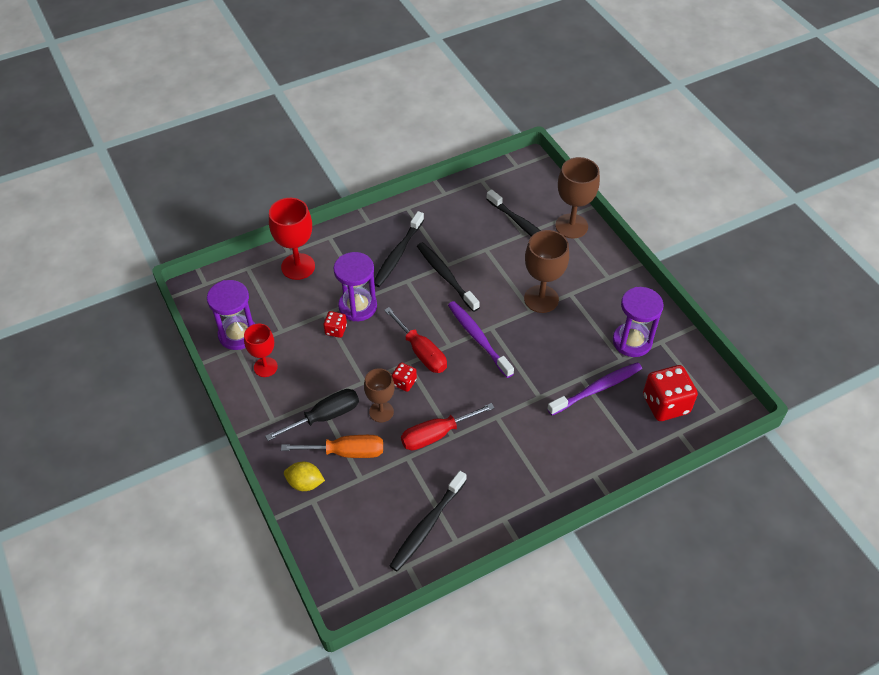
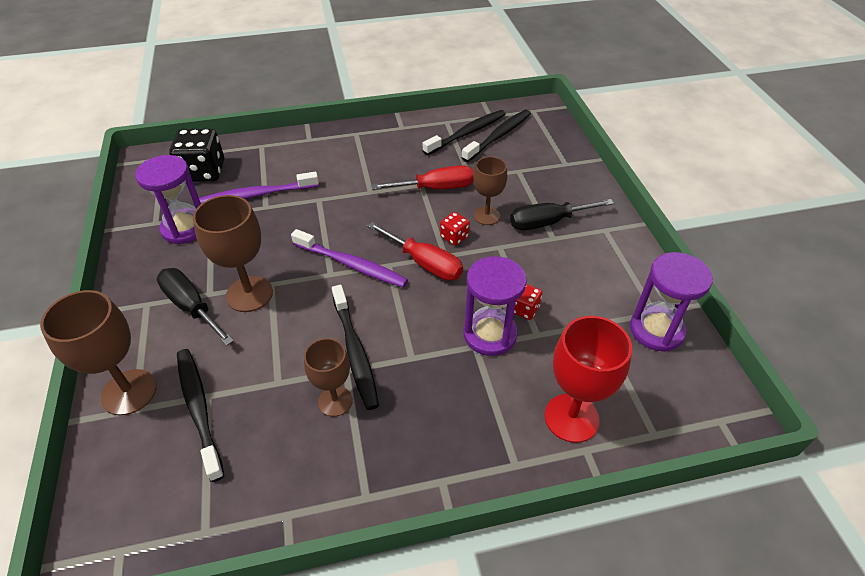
camera: 165 degrees left, 5 degrees down
red goblet [244,324,278,377] -> none
orange screwdriver [281,435,383,458] -> none
yellow lemon [284,461,325,491] -> none
black toothbrush [374,211,424,287] -> black toothbrush moved to [462,110,531,162]
red screwdriver [384,307,447,373] -> red screwdriver turned 150 degrees clockwise [367,222,463,281]
purple toothbrush [448,301,514,378] -> purple toothbrush turned 45 degrees counterclockwise [291,229,408,288]
red dice [643,365,698,421] -> black dice [169,128,224,182]
none -> black screwdriver [157,268,234,346]
none -> brown goblet [304,338,353,417]

